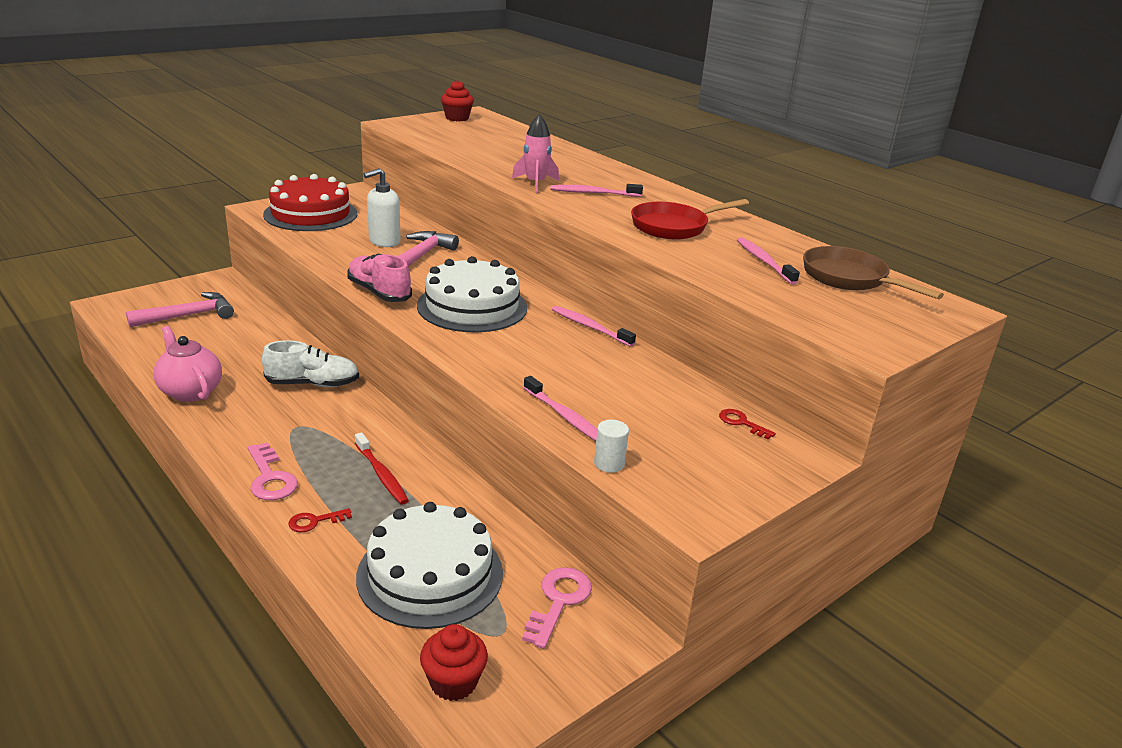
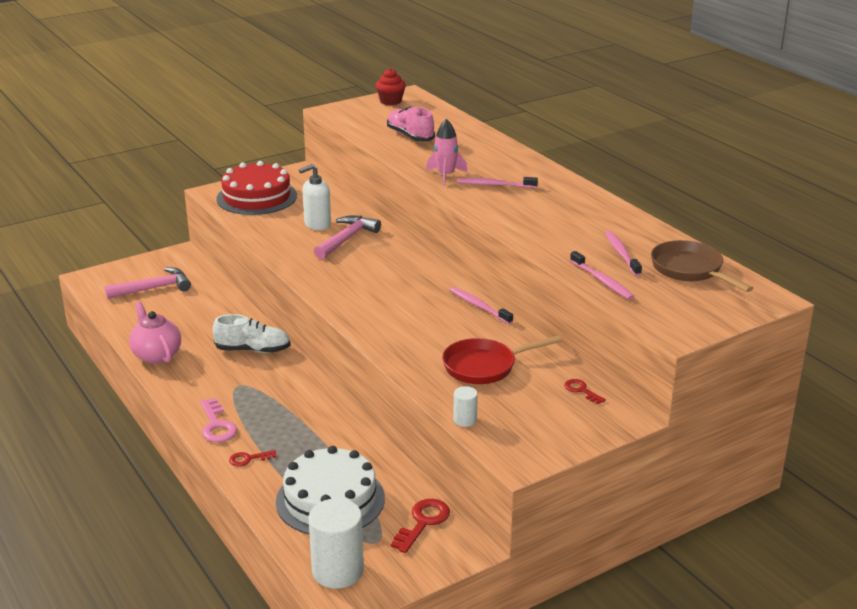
camera: 10 degrees right, 0 degrees up
pink shoe [347,254,412,302] -> pink shoe moved to [387,107,435,142]
red toothbrush [355,432,409,505] -> none
white cake [417,256,527,332] -> none
red cupcake [420,624,488,701] -> white cylinder [308,498,364,589]
pink key [522,567,592,649] -> red key [391,499,450,553]
pink toothbrush [523,376,597,441] -> pink toothbrush moved to [570,251,634,300]
red pan [631,199,749,239] -> red pan moved to [442,335,562,384]

